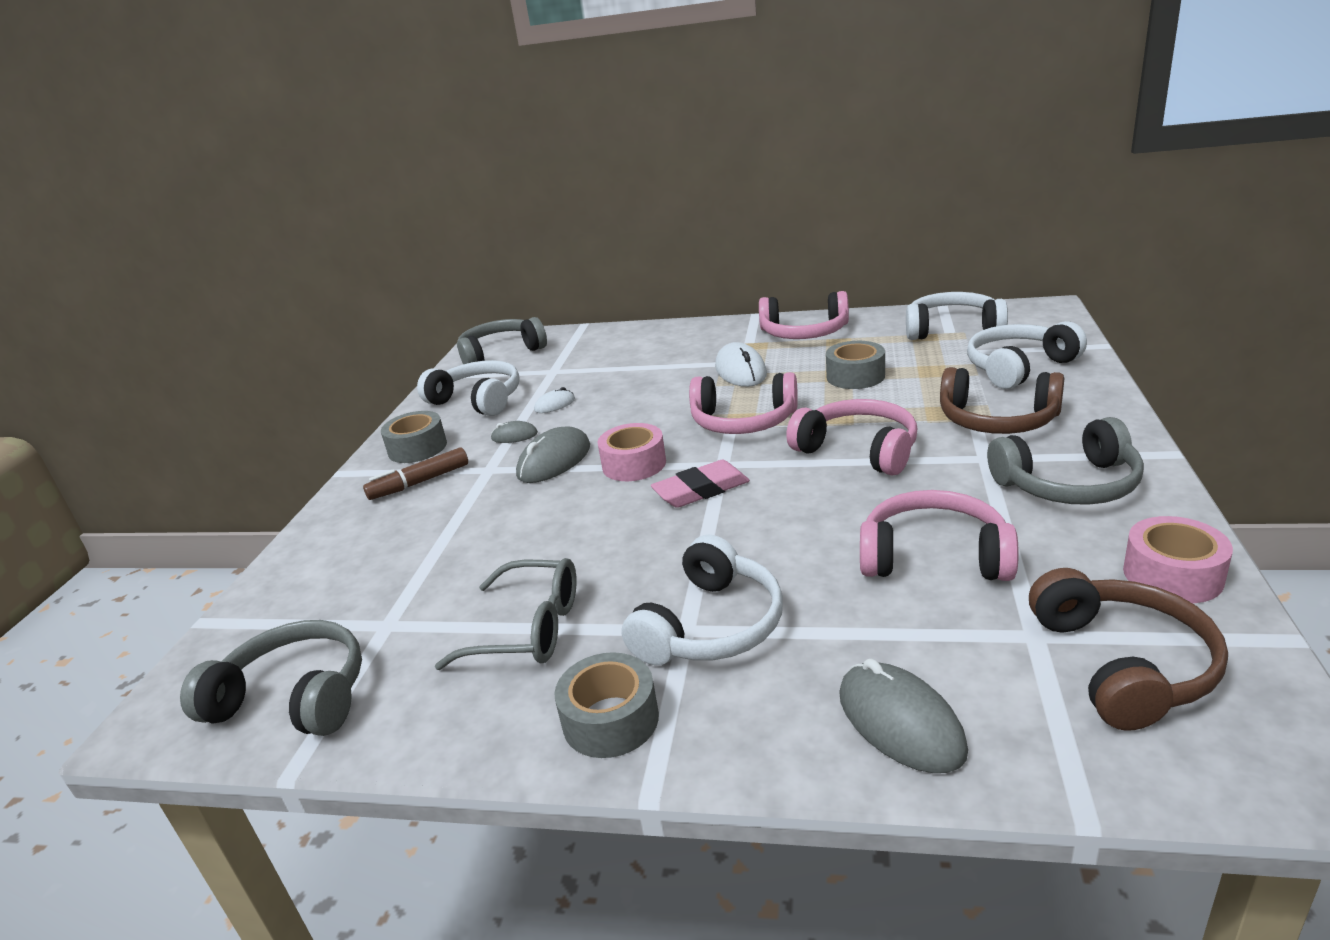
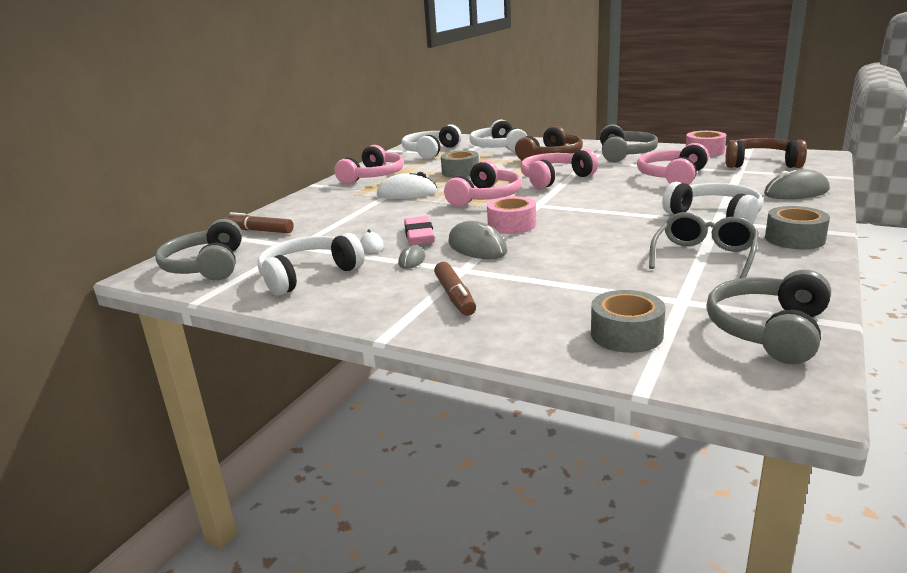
camera: 75 degrees left, 5 degrees down
grey tape [381,411,447,463] -> grey tape moved to [591,290,666,353]
pink eraser [651,460,750,508] -> pink eraser moved to [404,216,435,245]
none -> brown marker [225,212,294,233]

